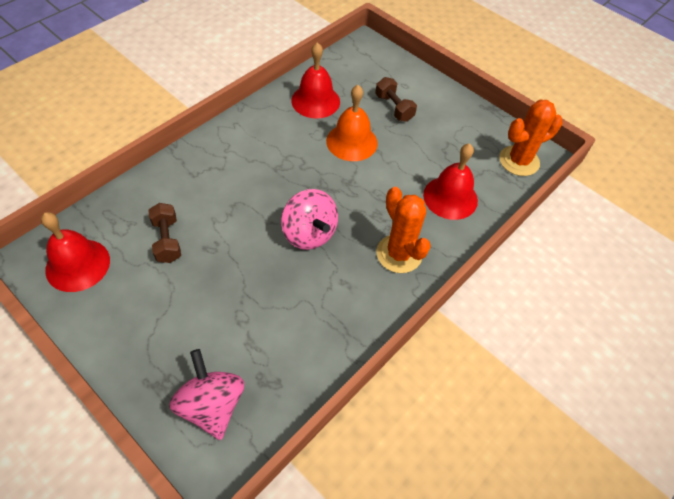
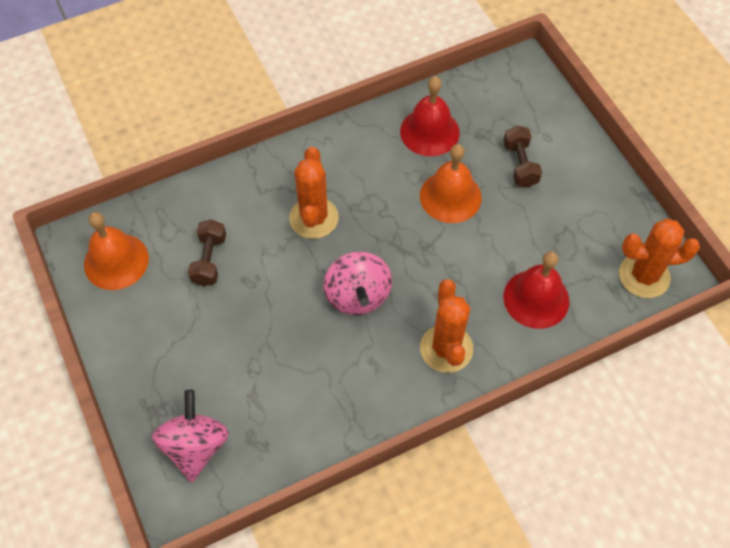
camera: 25 degrees right, 5 degrees up
red bell [41,212,110,292] -> orange bell [84,212,149,290]
none -> orange cactus [289,147,339,239]

